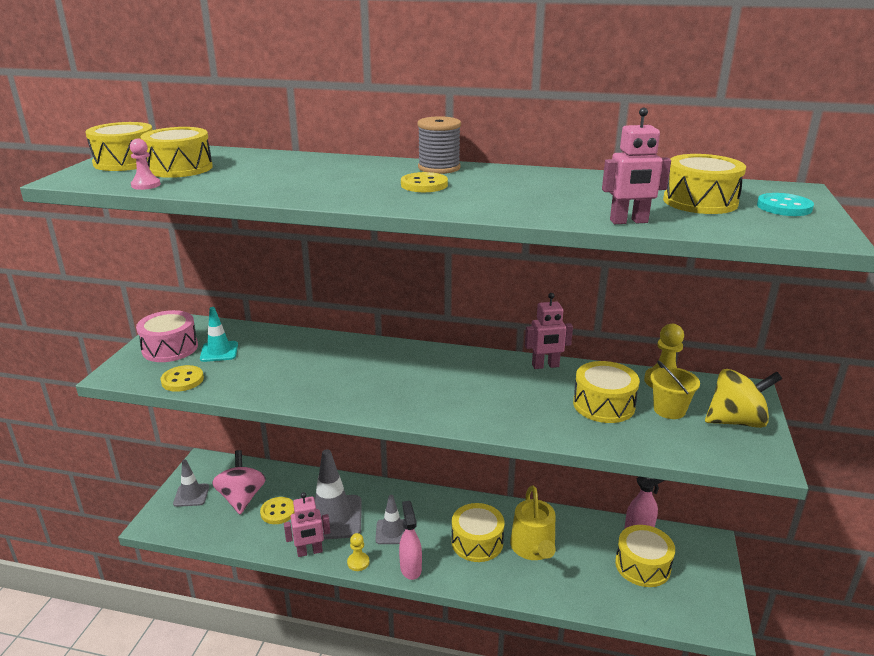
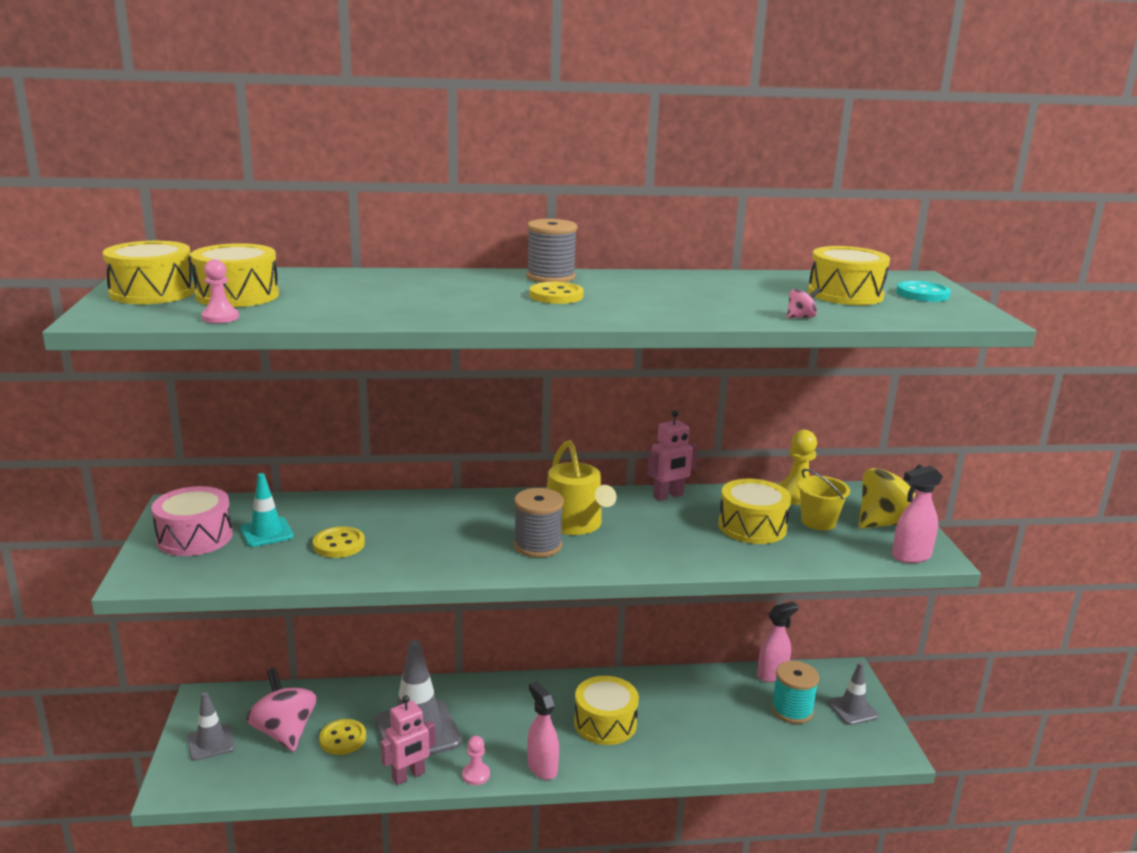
camera: 20 degrees left, 5 degrees down
yellow button [161,365,204,392] -> yellow button moved to [313,526,365,558]
yellow pawn [347,533,369,571] -> pink pawn [462,736,490,785]
grey traffic cone [375,495,405,544] -> grey traffic cone moved to [828,662,879,725]
yellow watering can [510,486,556,560] -> yellow watering can moved to [547,440,617,535]
pink robot [602,108,671,224] -> pink spinning top [786,288,820,319]
yellow drum [615,525,675,587] -> turquoise spool [771,661,819,724]
none -> grey spool [514,488,564,558]
none -> pink spray bottle [892,466,943,563]

